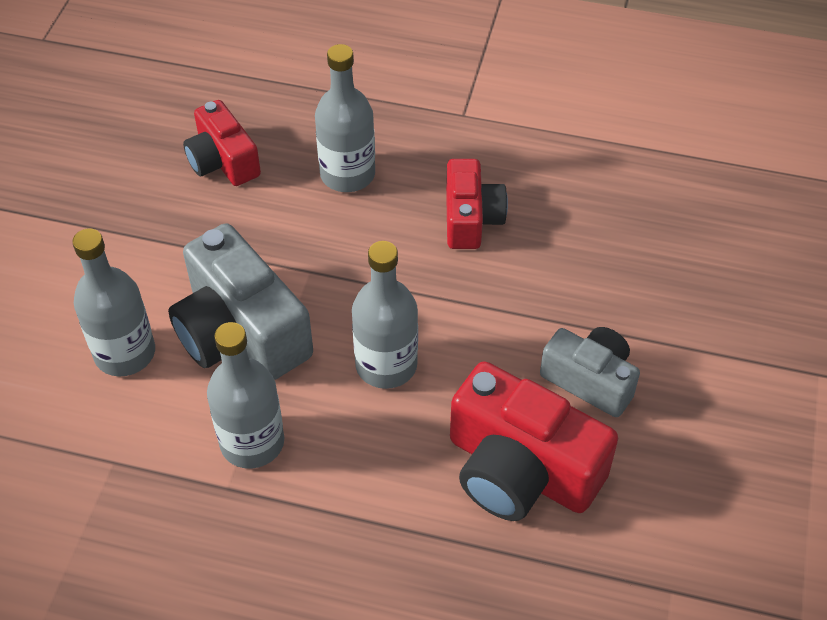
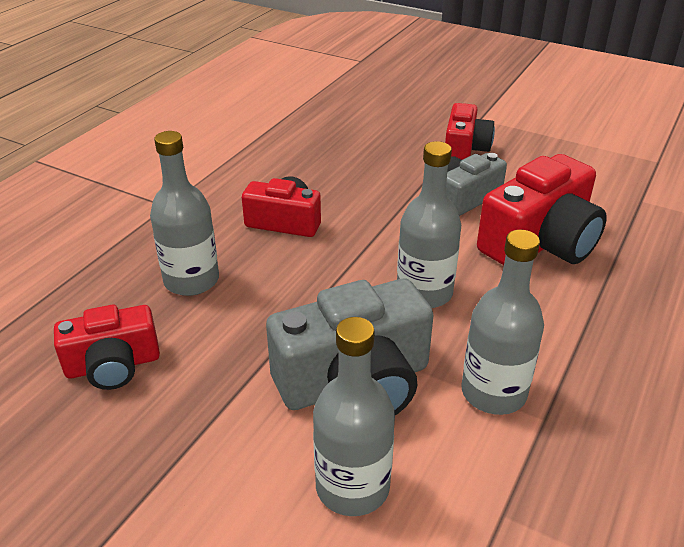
camera: 75 degrees left, 15 degrees down
none -> red camera [445,103,495,160]

